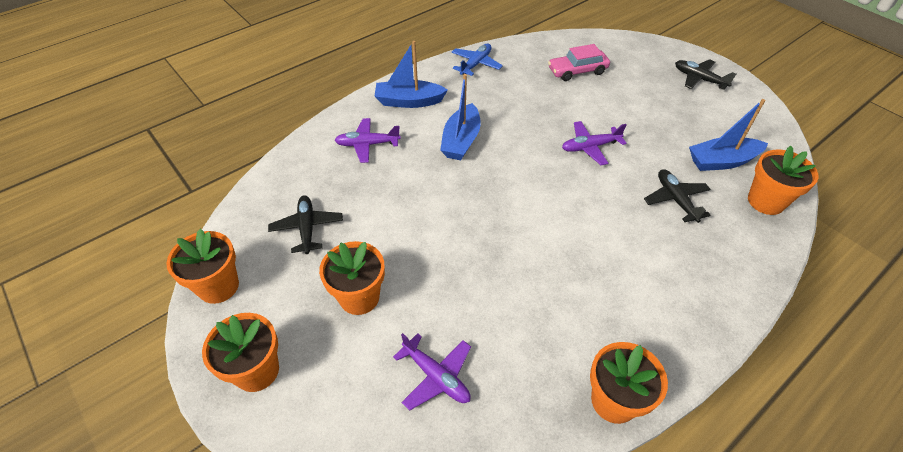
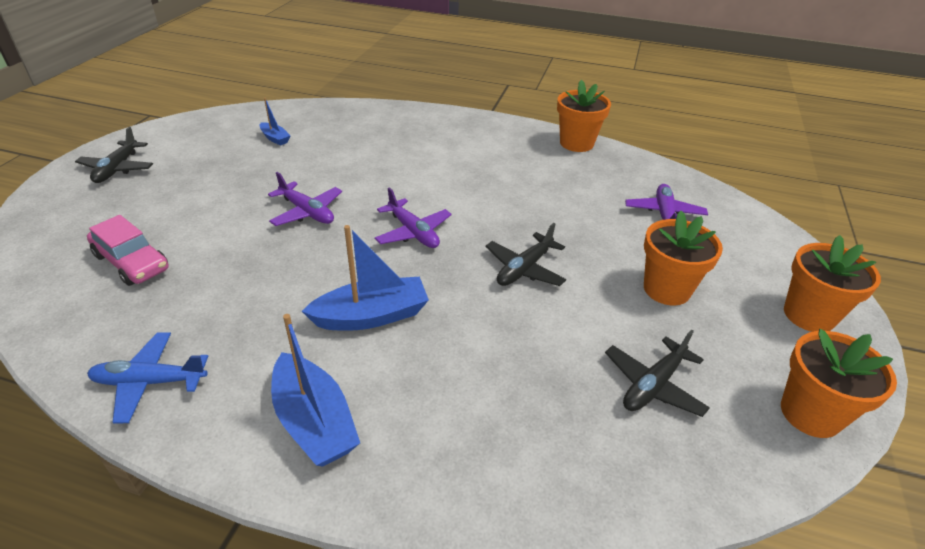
camera: 125 degrees left, 10 degrees down
purple plane [335,118,401,163] -> purple plane moved to [375,187,452,248]
black plane [644,169,711,223] -> black plane moved to [485,223,566,286]
blue boat [689,99,768,171] -> blue boat [260,98,291,146], size x0.52
orange flower pot [748,146,818,215] -> none

